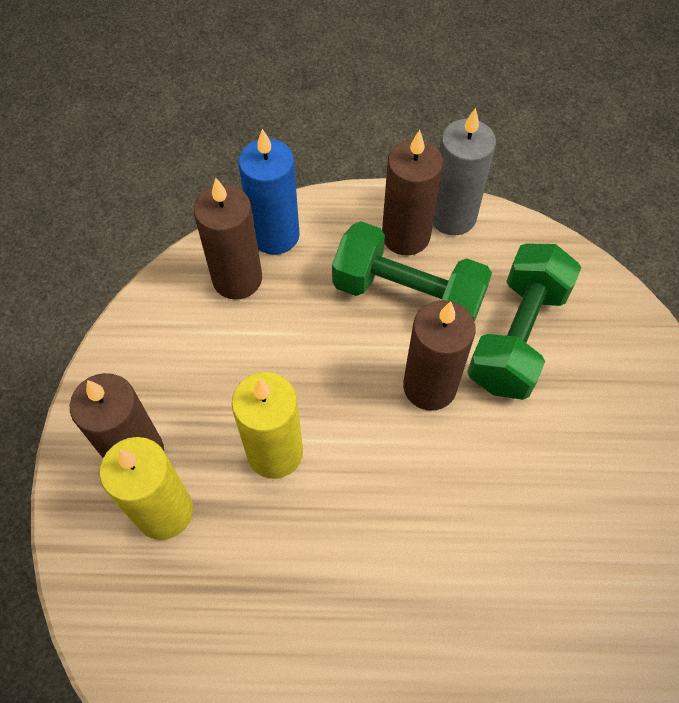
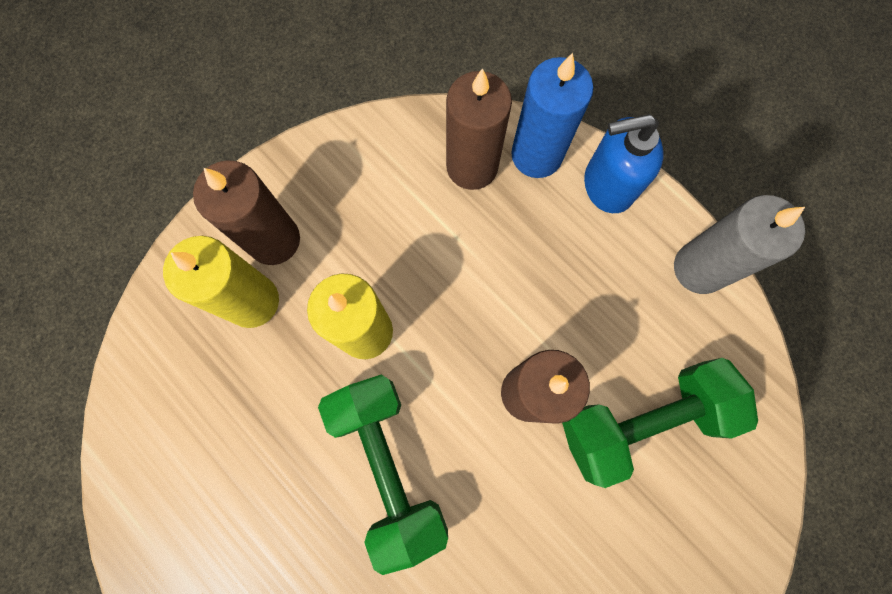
camera: 45 degrees right, 15 degrees up
green dumbbell [332,221,492,321] -> green dumbbell moved to [318,375,448,575]
brown candle [382,130,443,256] -> none
none -> blue soap dispenser [584,114,664,213]

